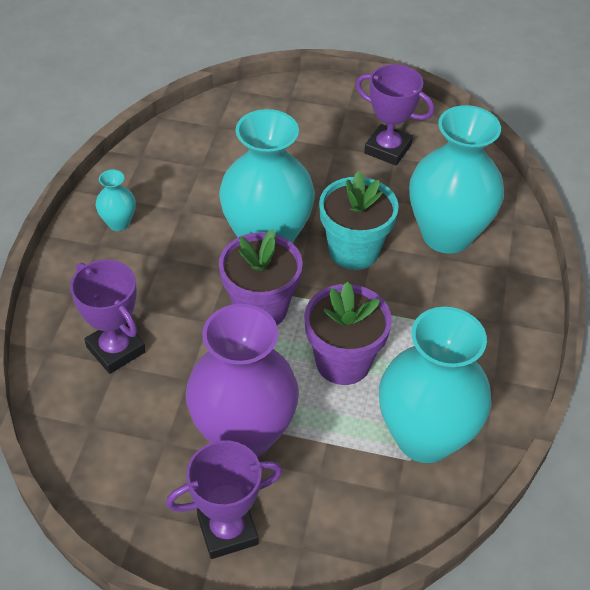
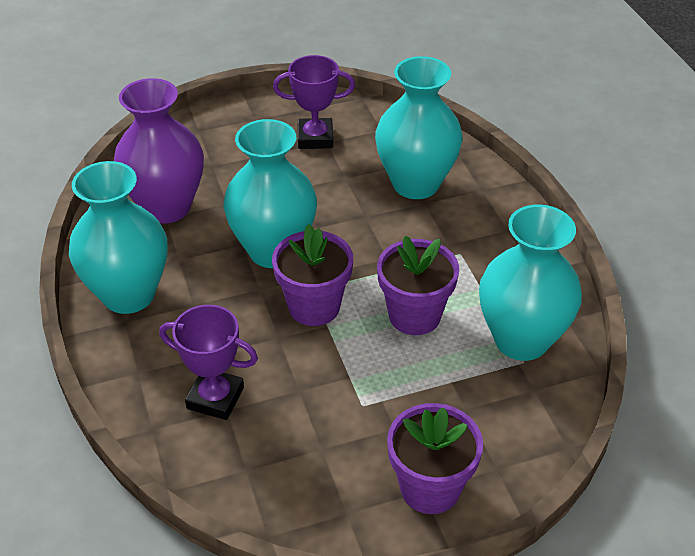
camera: 30 degrees left, 5 degrees down
turquoise vase [96,170,136,231] -> turquoise vase [69,161,168,314], size x2.30
purple trophy [166,440,282,559] -> purple flower pot [387,403,483,514]
purple vase [186,304,299,458] -> purple vase moved to [114,78,204,223]
turquoise flower pot [319,171,399,270] -> none

